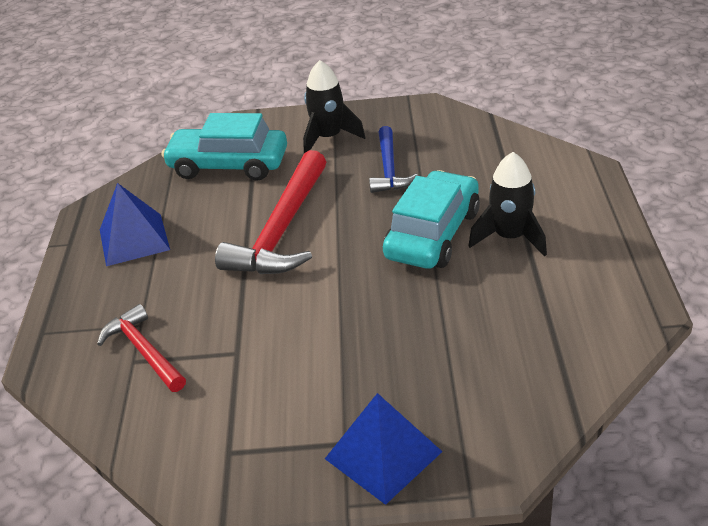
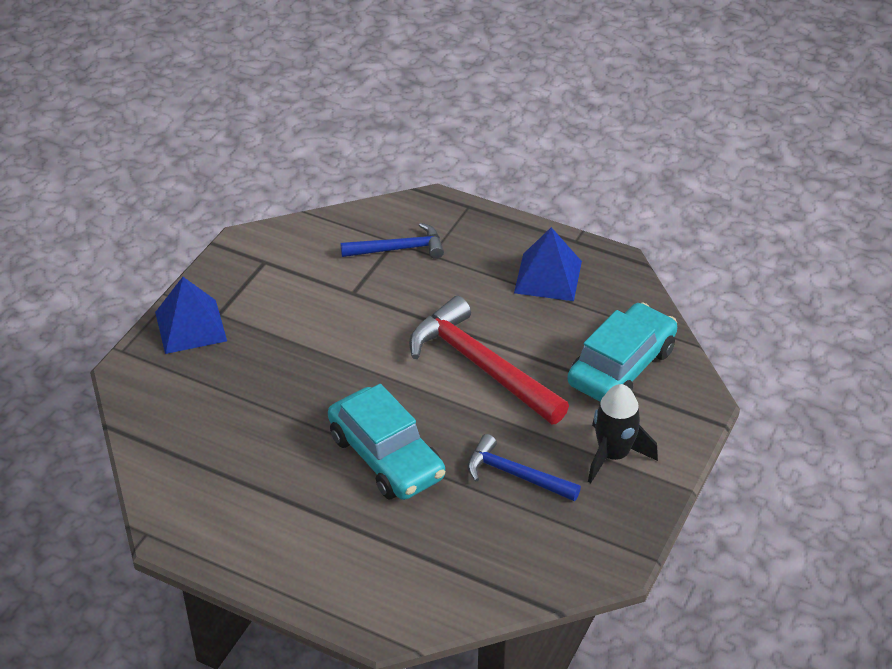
camera: 115 degrees right, 5 degrees up
red hammer [97,304,186,392] -> blue hammer [340,223,444,259]
black rocket [468,152,547,256] -> none

